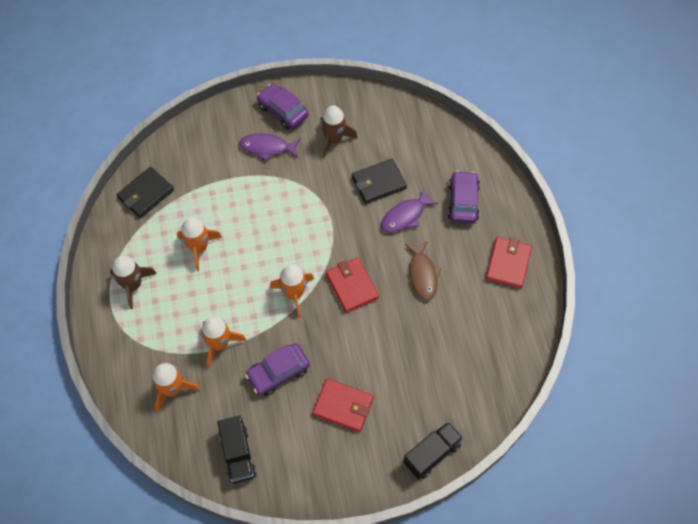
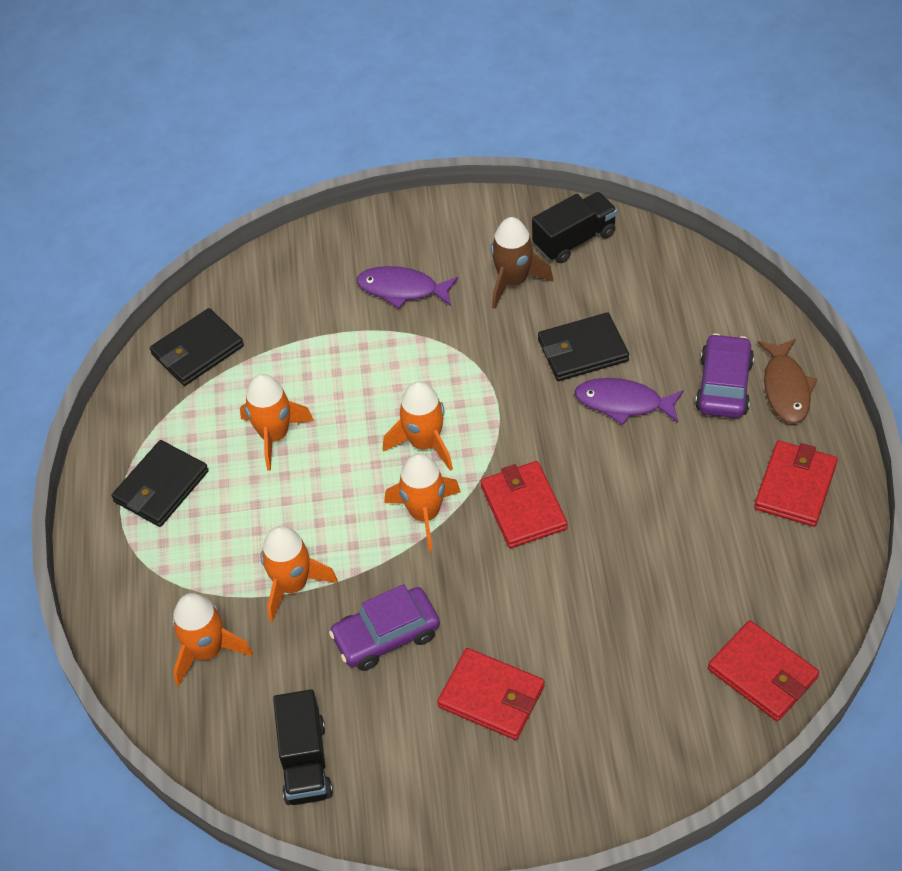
camera: 10 degrees right, 10 degrees down
brown rocket [110,256,157,309] -> black wallet [111,440,209,527]
purple car [257,84,309,130] -> none
purple fish [381,188,438,232] -> purple fish turned 45 degrees clockwise [575,378,683,425]
black truck [403,422,464,480] -> black truck moved to [532,192,617,263]
brown fish [405,241,441,300] -> brown fish moved to [757,338,817,424]
none -> orange rocket [383,381,453,471]
none -> red wallet [708,620,819,721]

